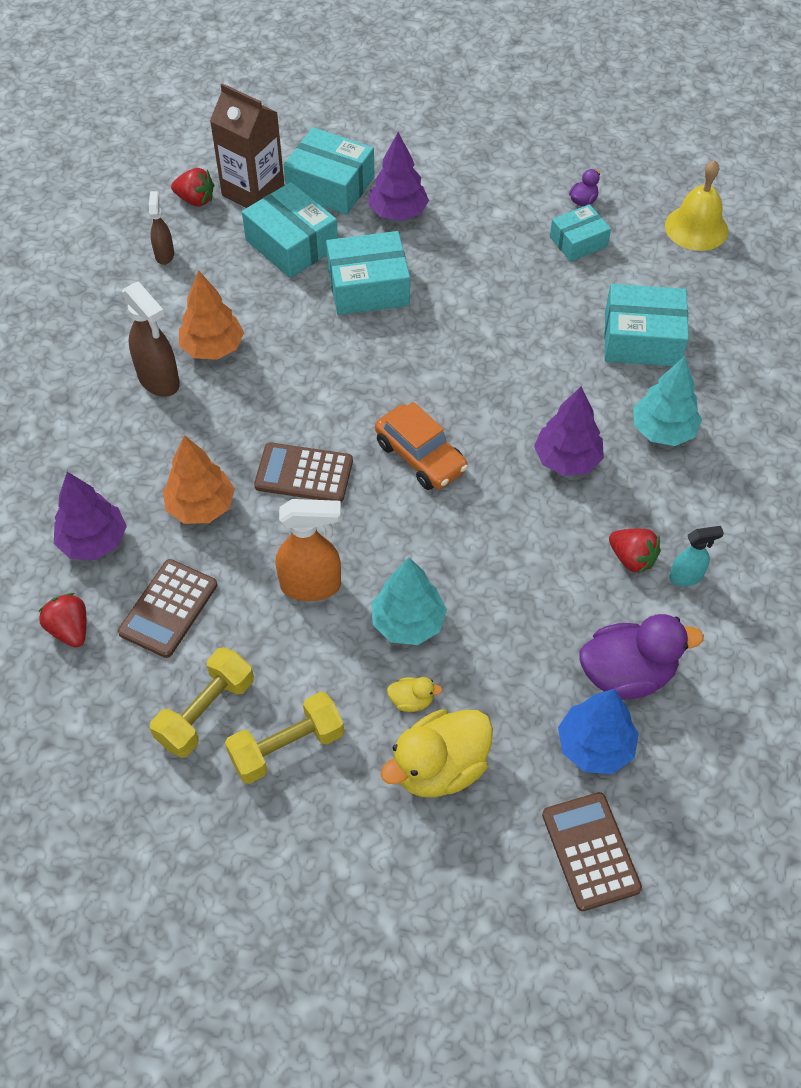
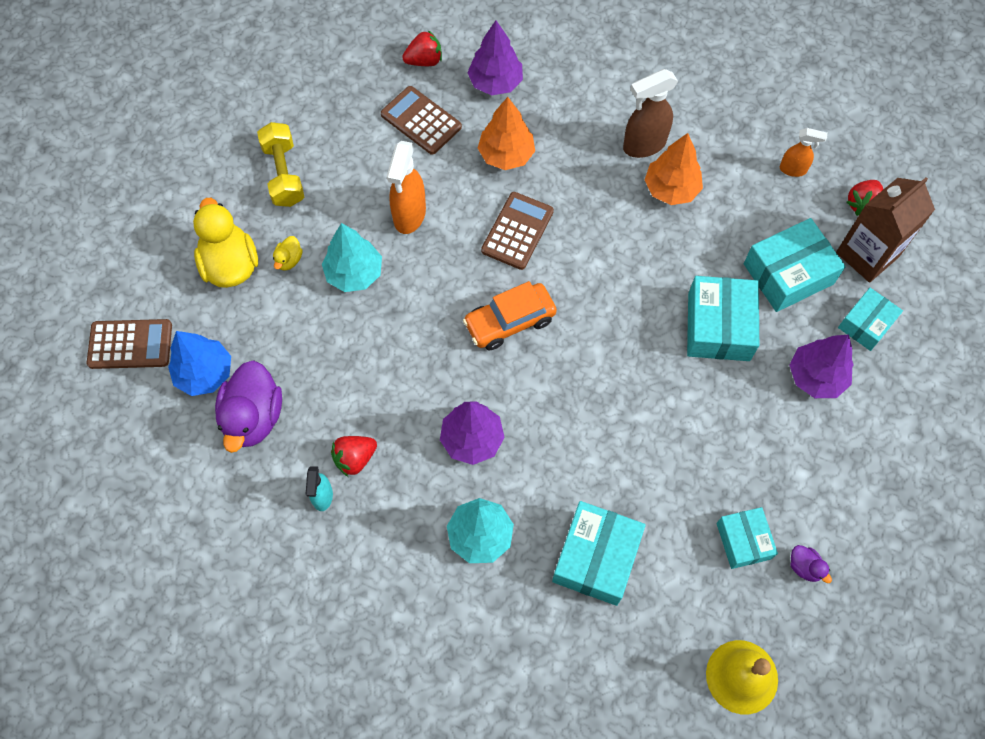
camera: 105 degrees right, 10 degrees up
brown spray bottle [149,191,174,265] -> orange spray bottle [780,128,828,177]
yellow dumbbell [150,647,254,758] -> none
turquoise box [284,127,375,215] -> turquoise box [838,288,903,351], size x0.63

